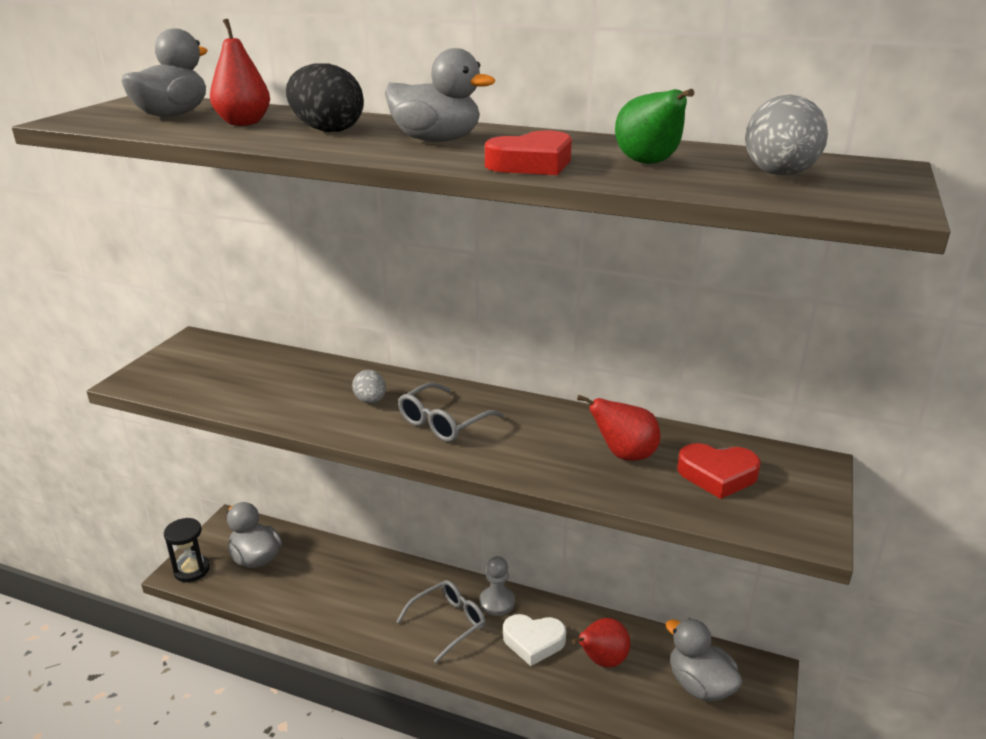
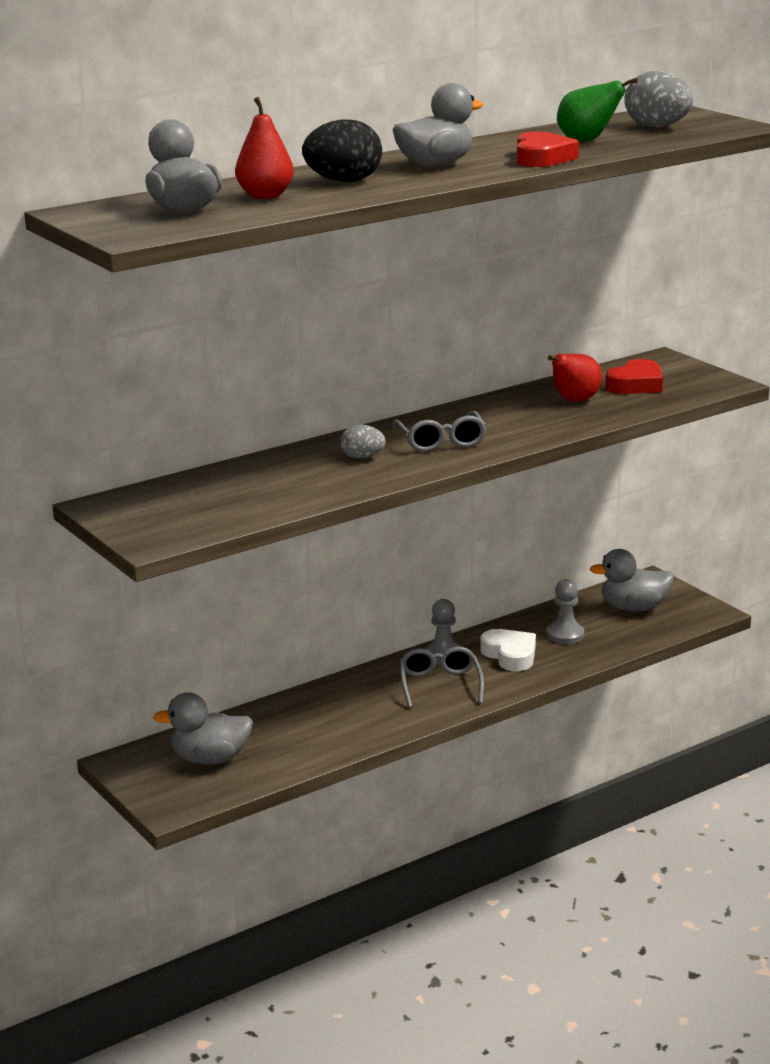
camera: 55 degrees left, 5 degrees down
black hourglass [164,518,210,582] -> none
white heart [503,614,566,666] -> white heart turned 75 degrees counterclockwise [480,629,536,671]
red pear [572,618,630,668] -> grey pawn [546,579,584,644]

